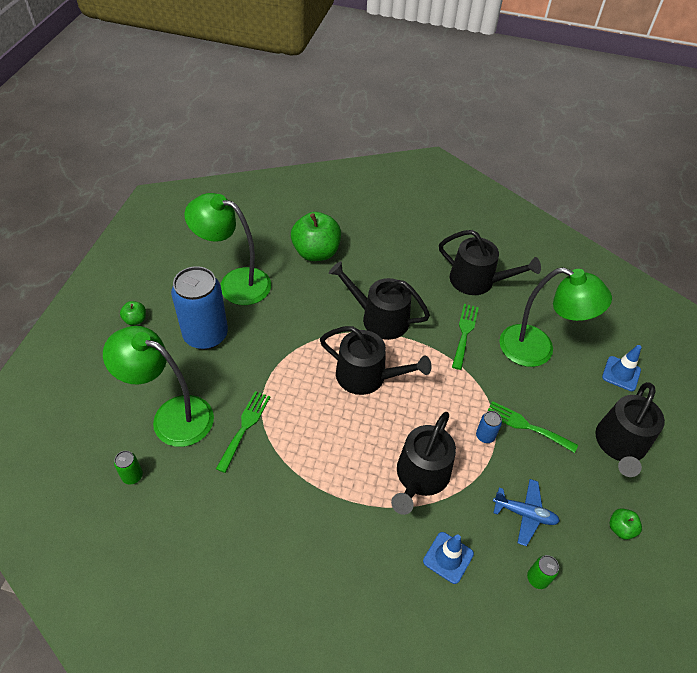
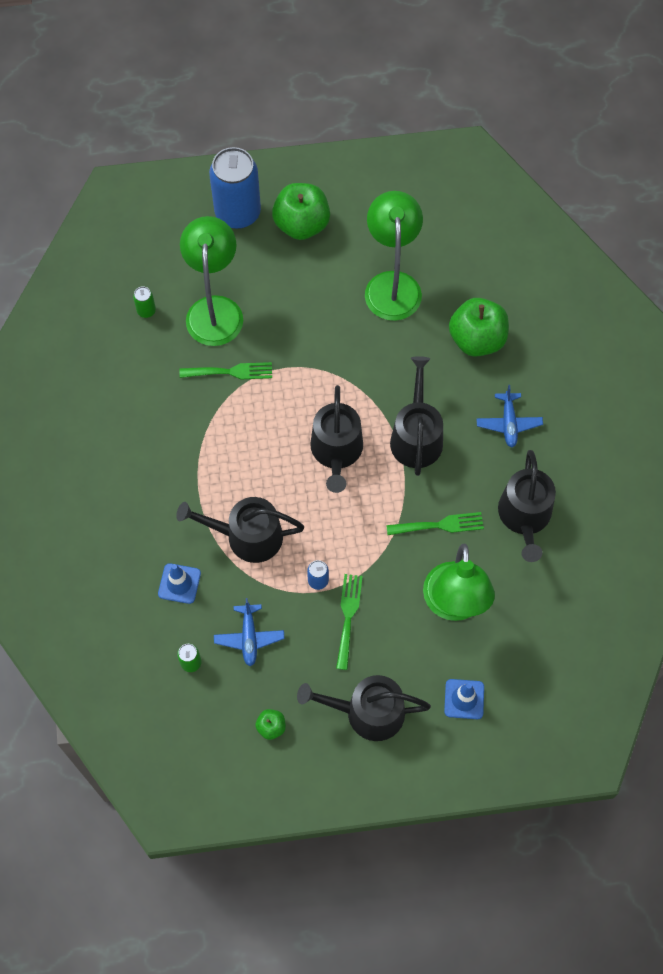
camera: 70 degrees right, 15 degrees up
green apple [120,301,146,325] -> green apple [272,183,330,240], size x2.20
blue can [171,266,228,350] -> blue can moved to [209,147,261,229]
none -> blue plane [477,385,543,447]

